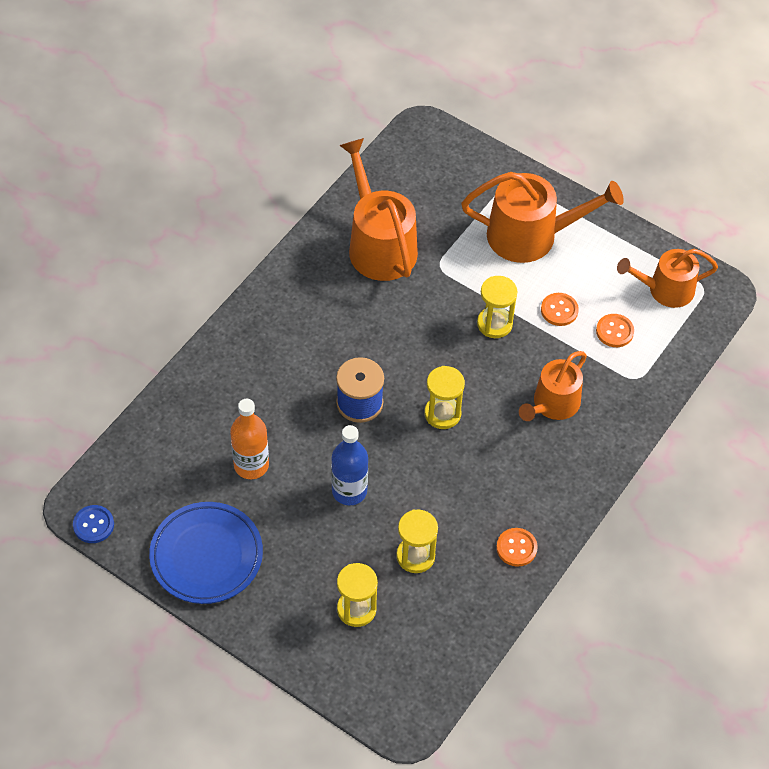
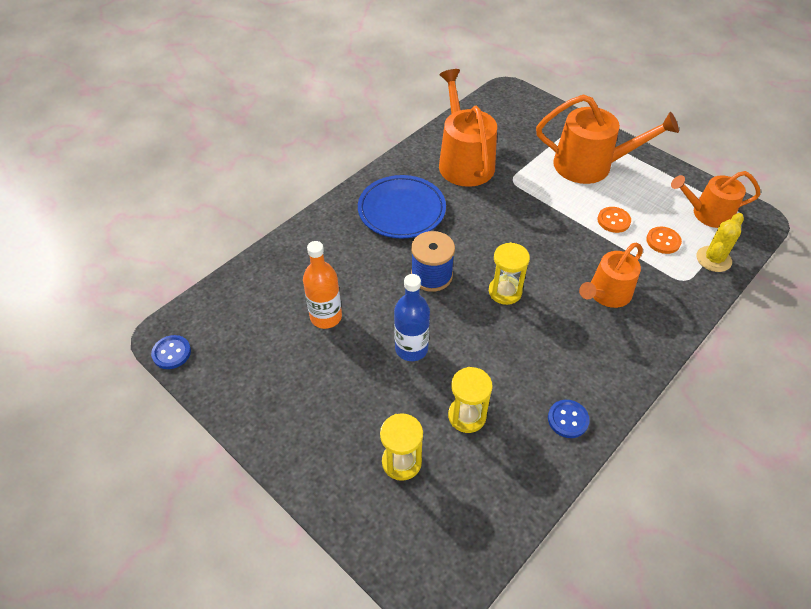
camera: 10 degrees right, 5 degrees down
blue plate [149,502,263,604] -> blue plate moved to [358,175,446,239]
yellow hourglass [477,276,518,338] -> none
orange button [496,528,538,567] -> blue button [548,400,590,438]
none -> yellow cactus [696,213,744,272]

